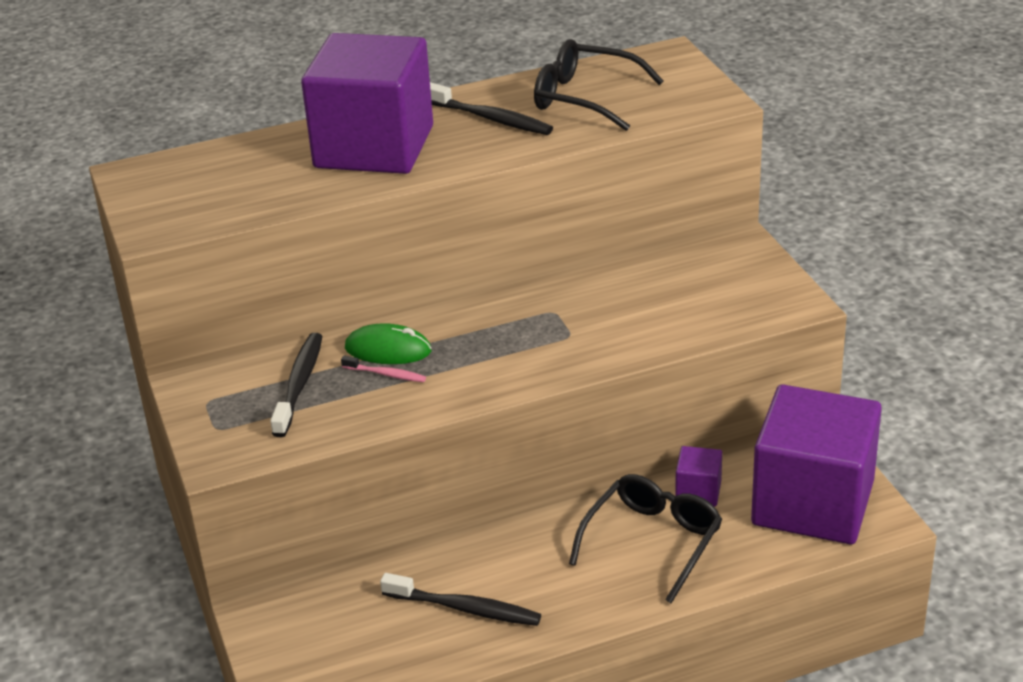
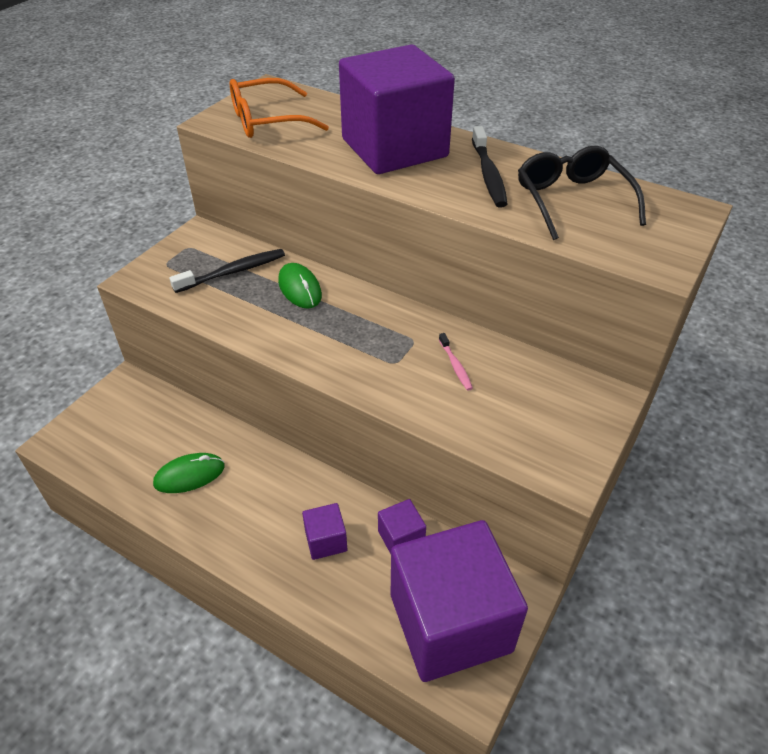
camera: 50 degrees right, 10 degrees up
pink toothbrush [341,355,426,382] -> pink toothbrush moved to [439,333,473,391]
black toothbrush [380,573,541,626] -> green mouse [153,453,225,493]
black glasses [569,474,722,603] -> purple cube [302,503,347,560]
none -> orange glasses [230,78,329,138]

